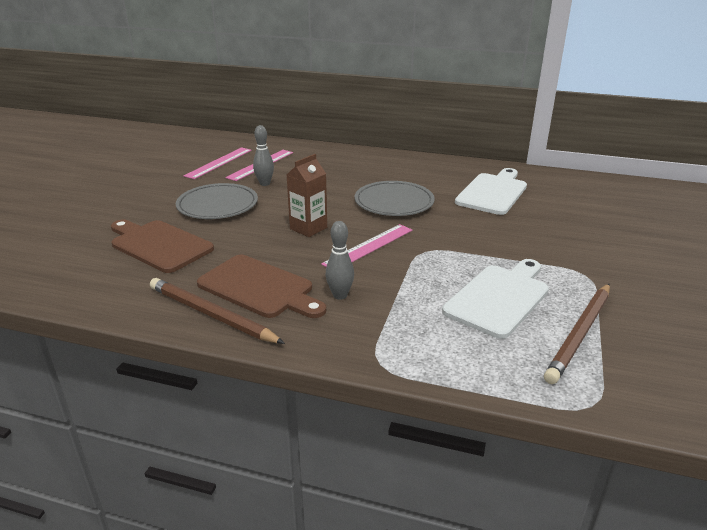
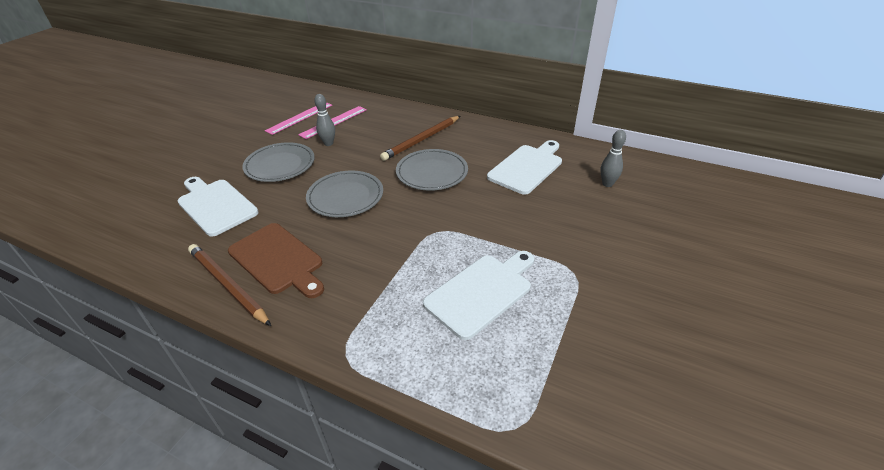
camera: 10 degrees right, 10 degrees up
brown cutting board [111,220,214,273] -> white cutting board [178,177,258,236]
brown carton [287,154,327,237] -> grey plate [306,171,383,217]
pink ruler [321,224,412,267] -> none
grey bowling pin [326,221,354,300] -> grey bowling pin moved to [600,130,626,187]
brown pencil [544,284,610,384] -> brown pencil moved to [380,116,460,161]

